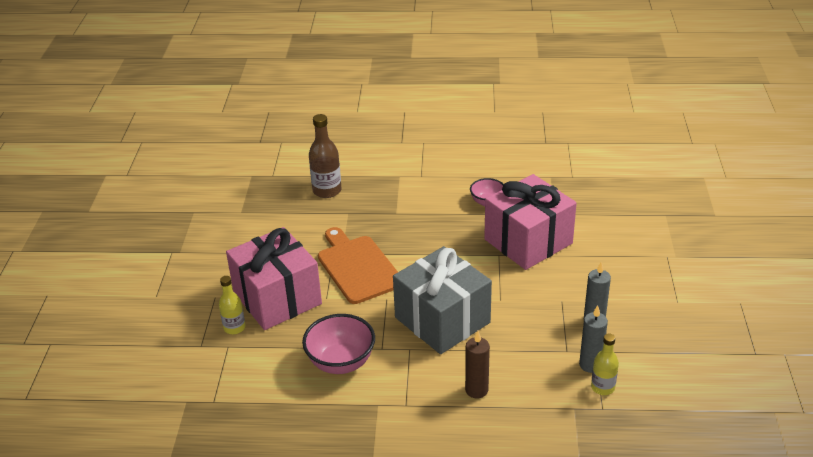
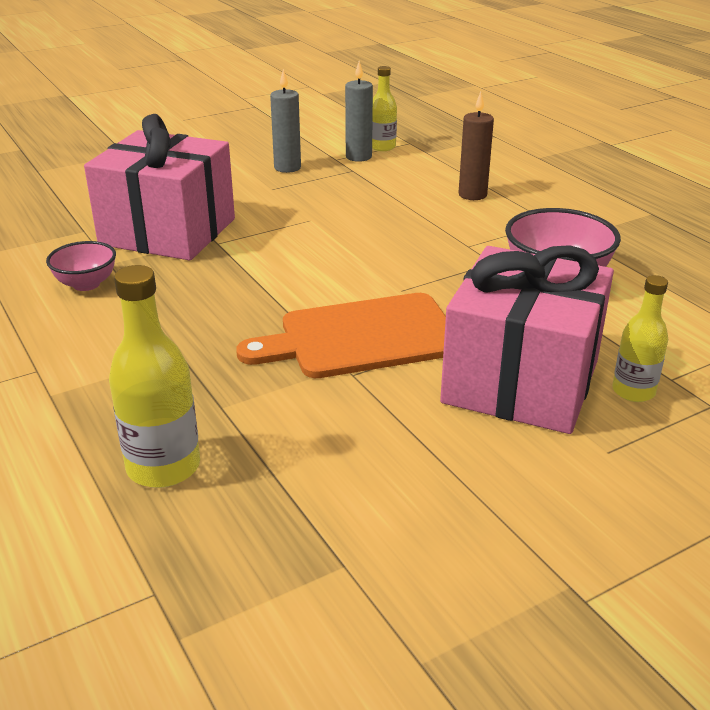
camera: 125 degrees left, 5 degrees down
brown bottle [309,114,341,198] -> yellow bottle [109,265,200,488]
orange cutting board [318,227,398,304] -> orange cutting board turned 45 degrees clockwise [236,293,446,378]
grey gift [393,246,492,354] -> none

